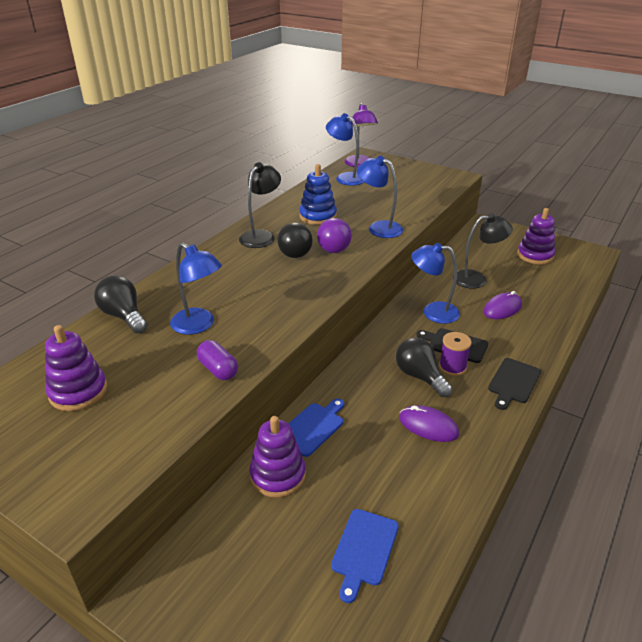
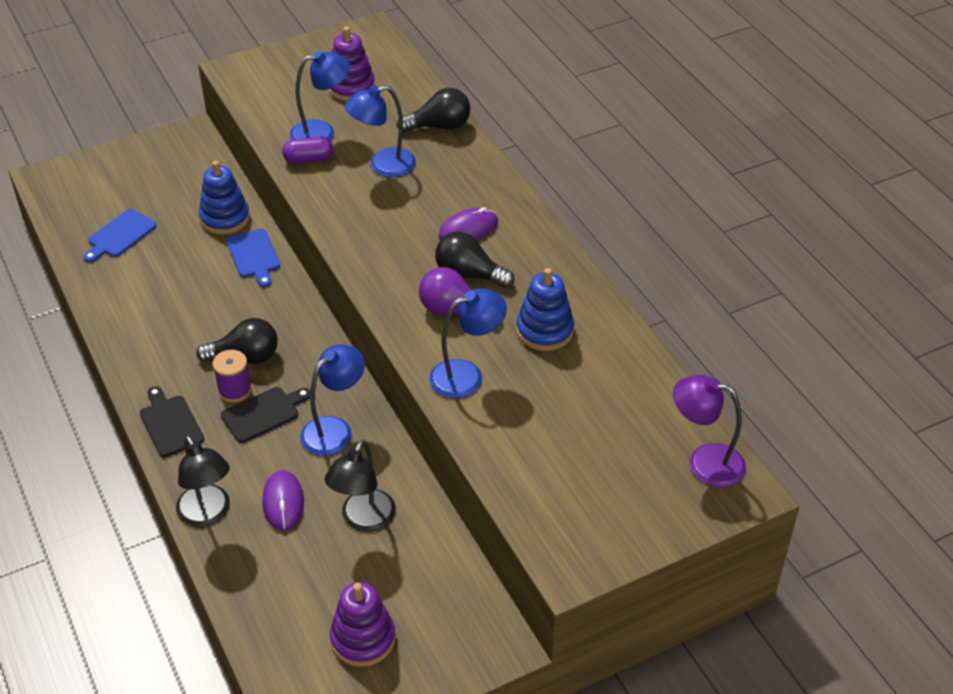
camera: 120 degrees right, 10 degrees up
black lamp [239,162,281,248] -> black lamp moved to [176,435,230,527]
purple stacking toy [250,416,306,498] -> blue stacking toy [199,161,250,235]
blue lamp [326,113,364,186] -> blue lamp moved to [290,51,350,141]
blue cutting board [331,509,399,603] -> blue cutting board turned 105 degrees counterclockwise [83,209,157,262]
purple mouse [399,405,459,442] -> purple mouse moved to [439,207,498,240]

